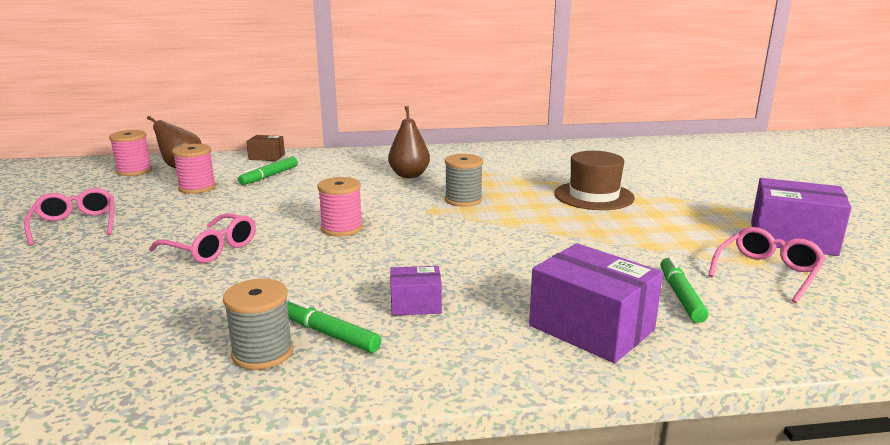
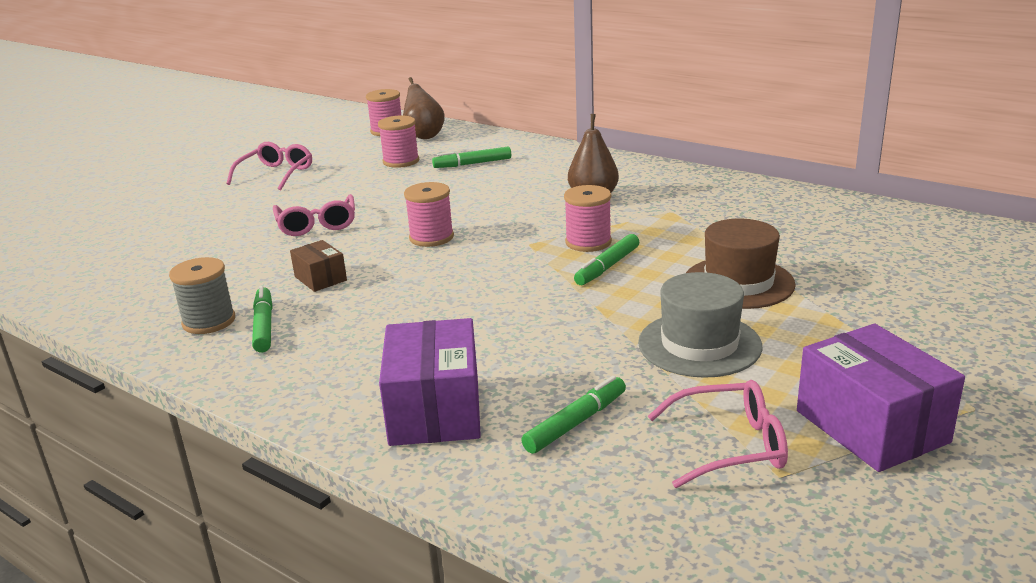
camera: 45 degrees right, 5 degrees up
brown box [246,135,285,161] -> brown box moved to [290,240,347,292]
purple box [390,266,442,316] -> none
grey spool [445,154,483,207] -> pink spool [564,185,612,252]
none -> green marker [574,234,639,285]
none -> grey hat [638,272,762,378]

